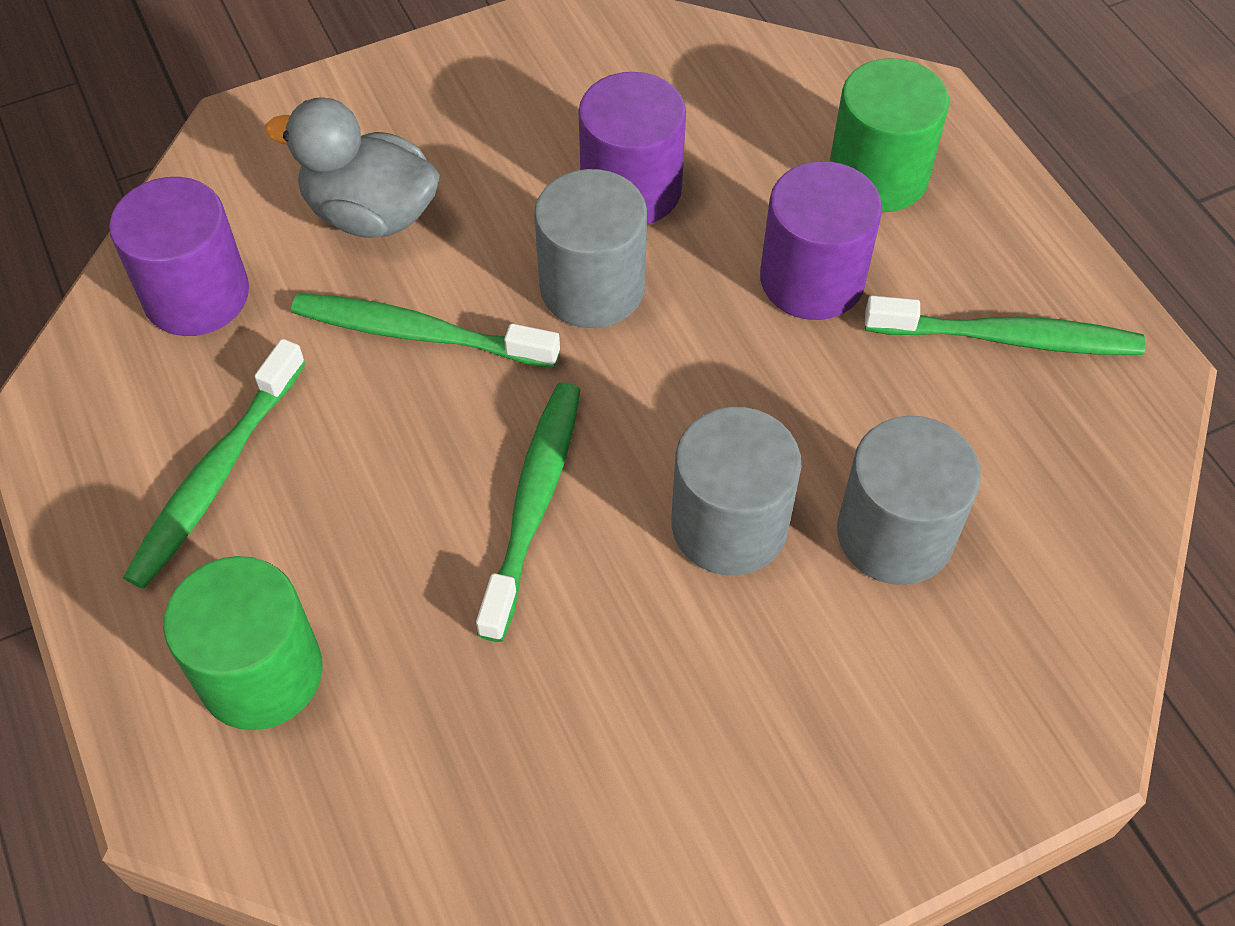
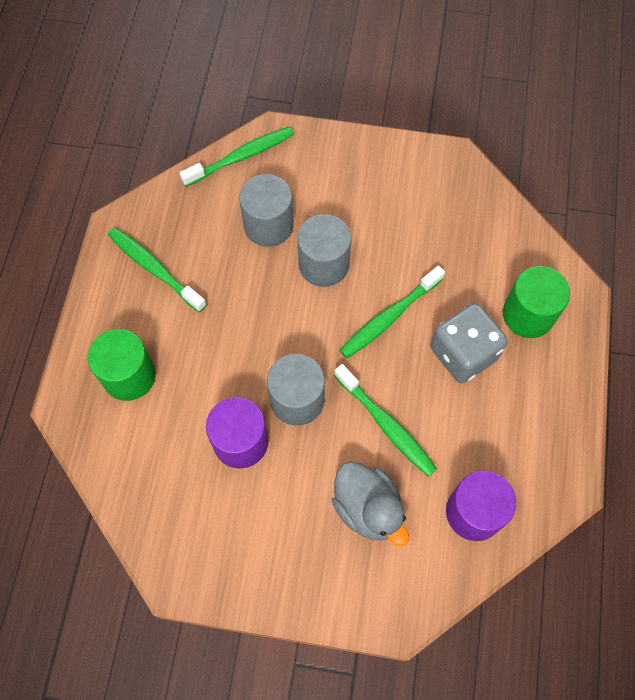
camera: 145 degrees left, 10 degrees up
green toothbrush [123,339,306,589] -> green toothbrush moved to [180,126,294,187]
purple cylinder [760,161,882,320] -> none
none -> grey dice [431,303,508,383]

